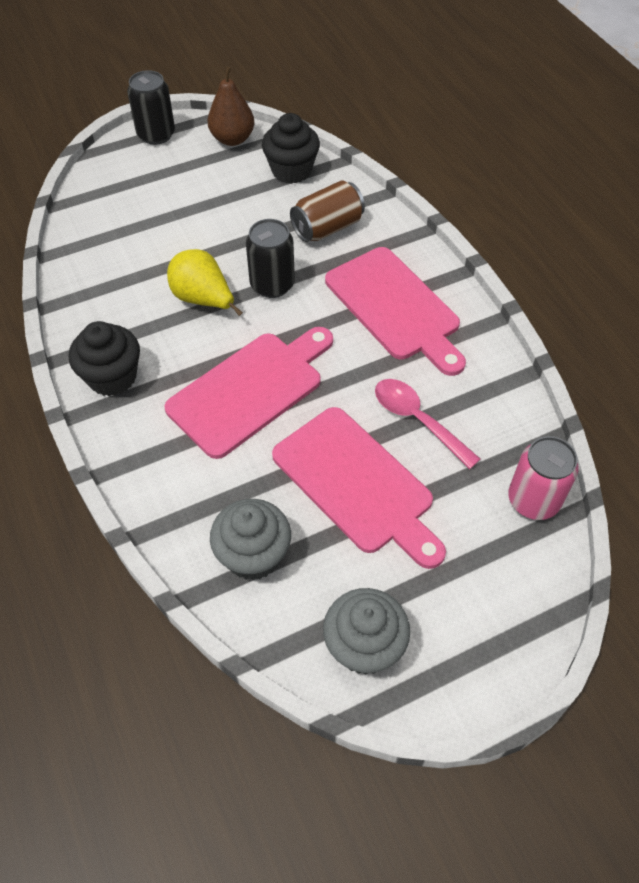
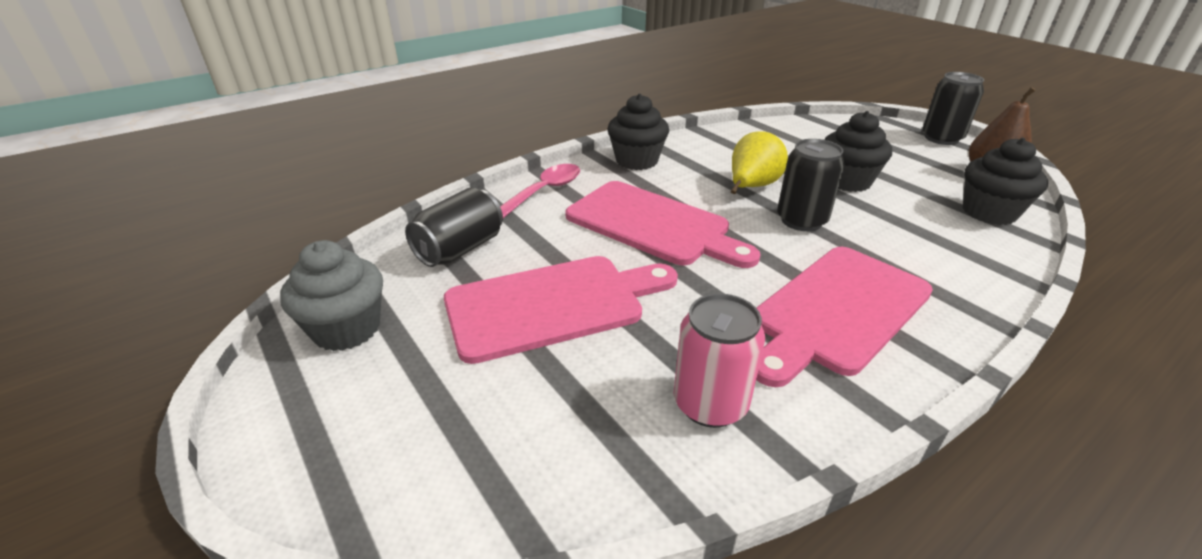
camera: 80 degrees right, 20 degrees down
grey cupcake [210,499,291,580] -> black can [405,187,503,267]
pink cutting board [272,407,446,569] -> pink cutting board turned 150 degrees counterclockwise [444,256,678,364]
brown can [290,180,365,242] -> none
pink spoon [375,379,481,469] -> pink spoon moved to [500,164,580,218]
pink can [508,436,579,520] -> pink can moved to [673,293,765,428]
none -> black cupcake [824,111,892,192]

